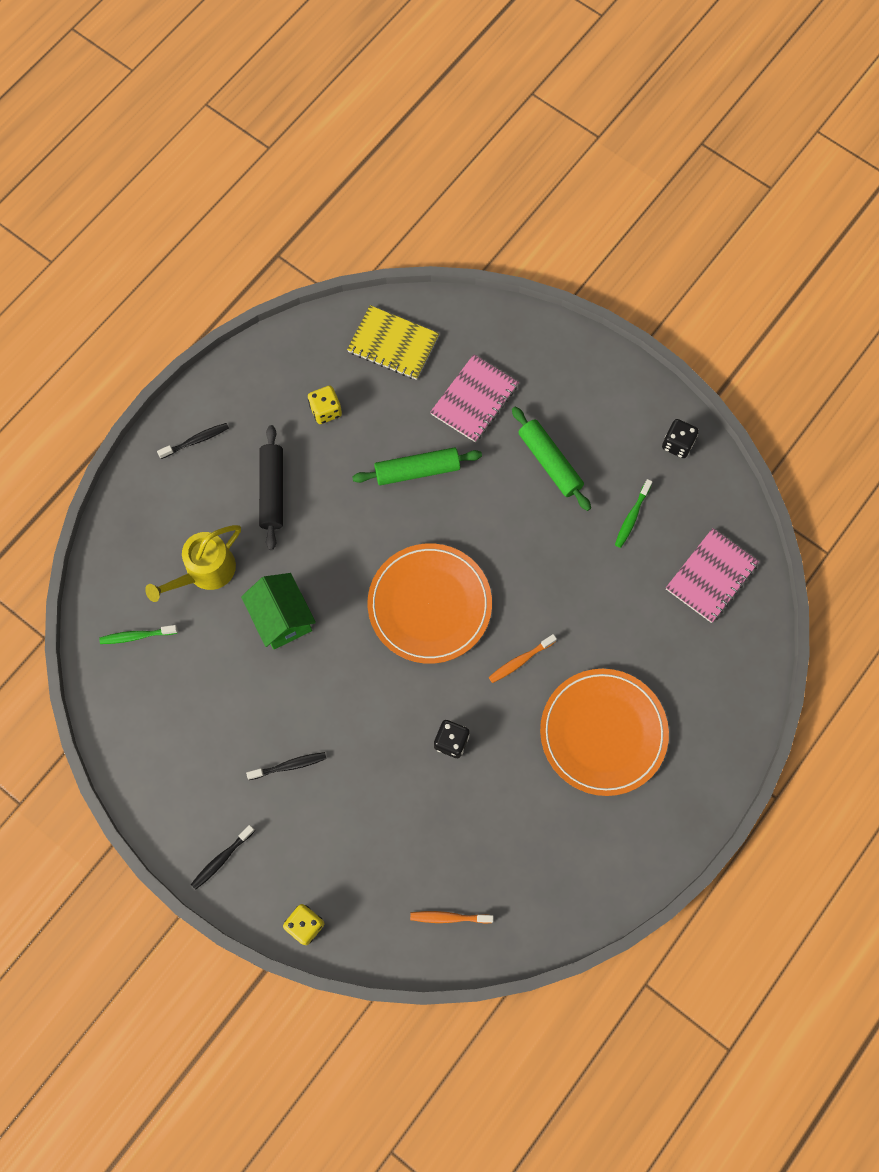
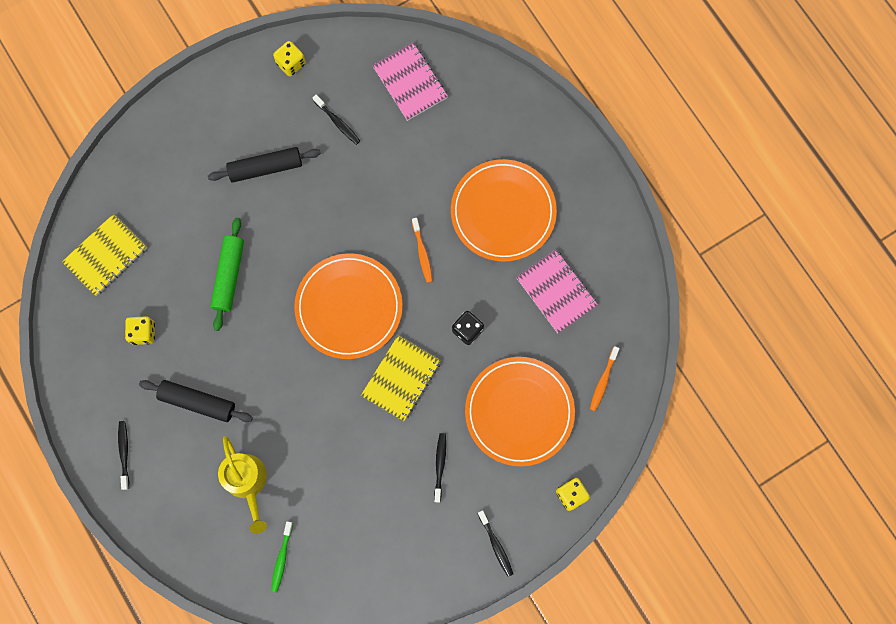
camera: 70 degrees left, 5 degrees up
green house [241,573,316,649] -> none
pink notebook [430,354,519,442] -> pink notebook moved to [516,249,598,333]
green rolling pin [512,407,591,511] -> black rolling pin [208,147,321,183]
green toothbrush [615,479,653,548] -> black toothbrush [313,95,360,145]
black dice [662,419,699,458] -> yellow dice [273,41,306,77]
none -> yellow notebook [361,335,441,421]
none -> orange plate [465,357,575,466]

